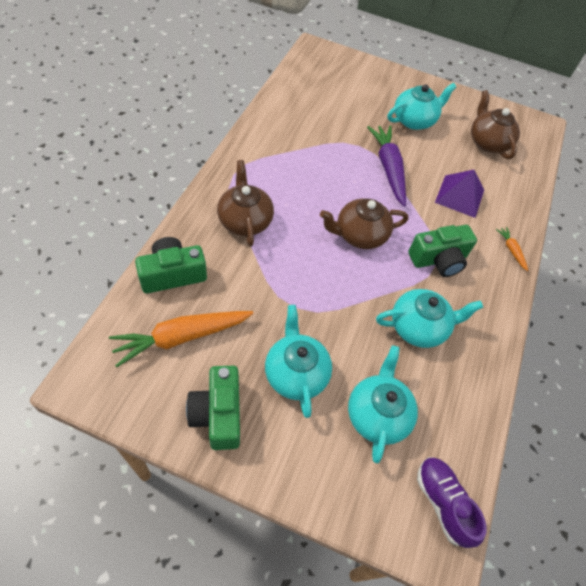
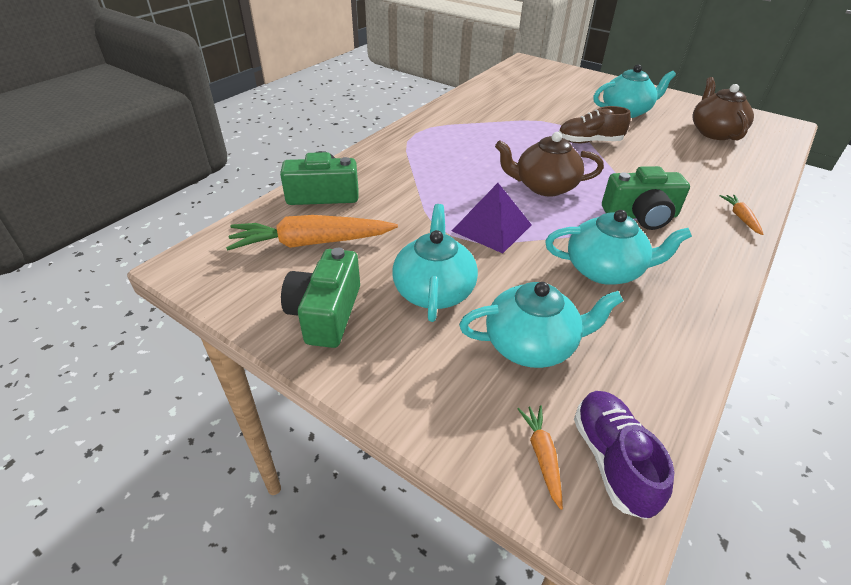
camera: 20 degrees right, 15 degrees down
brown teapot [217,160,274,247] -> none
turquoise teapot [348,345,418,464] -> turquoise teapot turned 60 degrees clockwise [459,282,624,368]
purple carrot [367,125,406,207] -> brown shoe [559,106,631,143]
purple pyramid [435,170,484,218] -> purple pyramid moved to [452,183,532,253]
none -> orange carrot [517,405,563,510]

